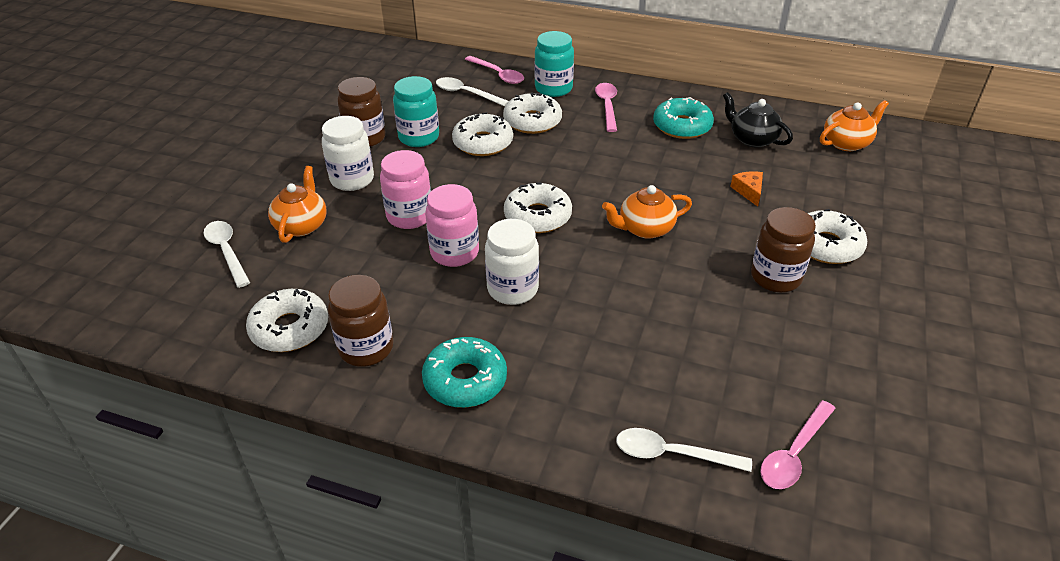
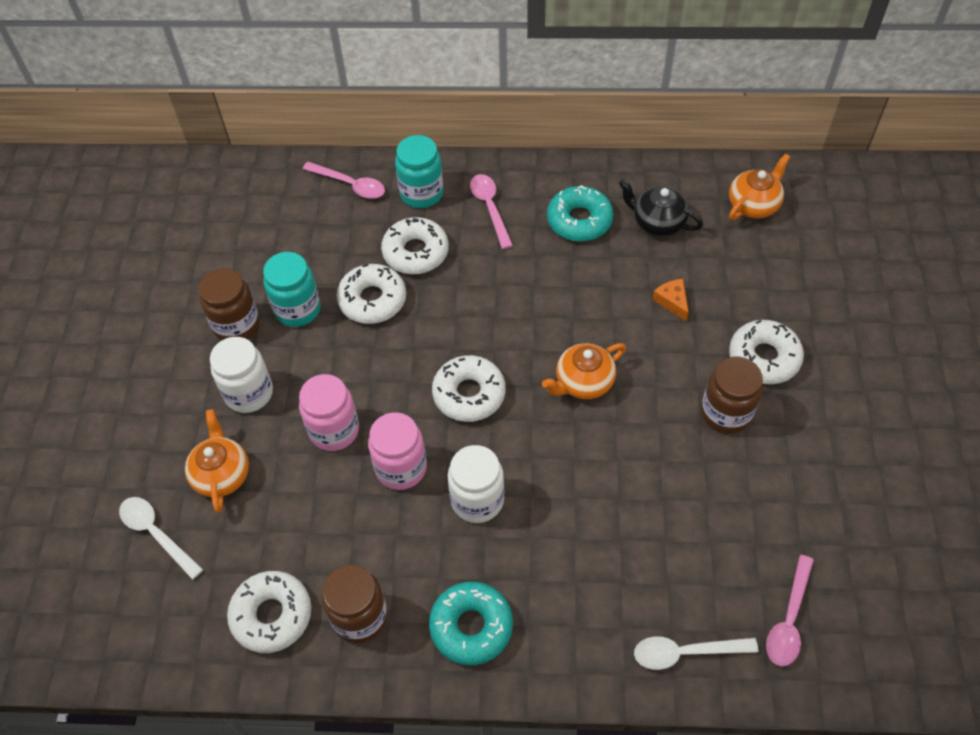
camera: 15 degrees left, 15 degrees up
white spoon [436,77,509,106] -> none

